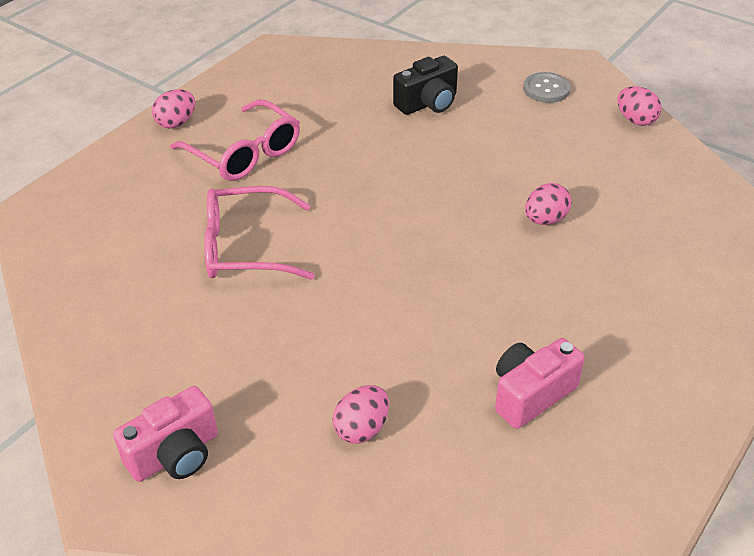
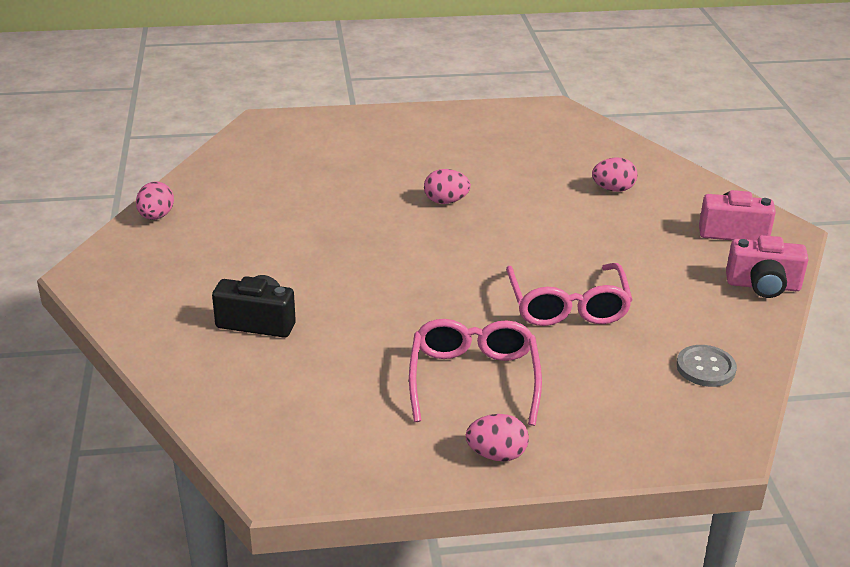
camera: 135 degrees left, 10 degrees down
pink glasses [204,186,315,279] -> pink glasses turned 45 degrees clockwise [506,263,633,326]
pink camera [495,338,585,429] -> pink camera moved to [726,235,809,298]
grey button [523,72,571,103] -> grey button moved to [676,345,737,387]
pink egg [525,183,571,225] -> pink egg moved to [424,169,471,204]

